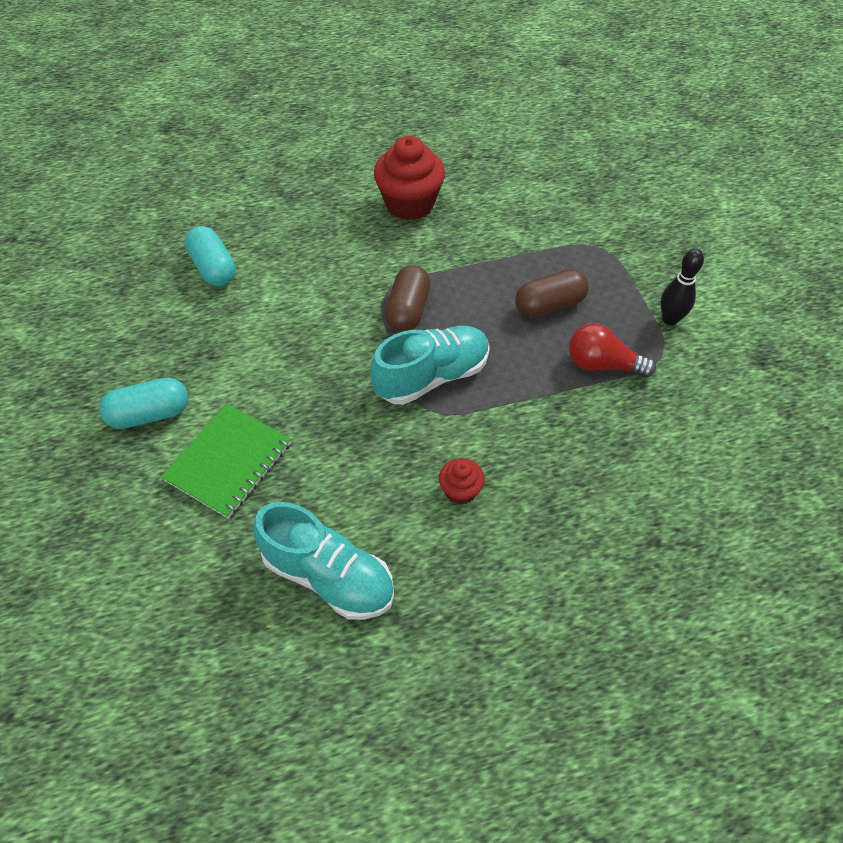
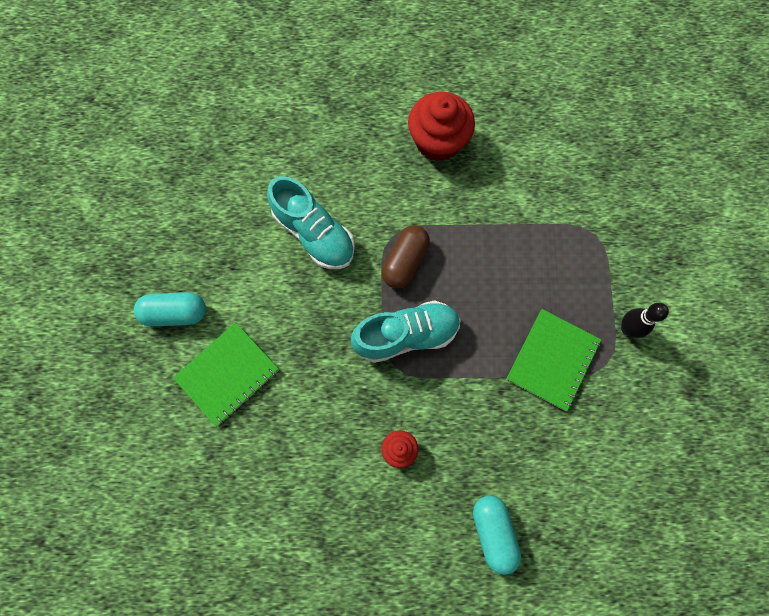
camera: 15 degrees right, 20 degrees up
turquoise capsule [185,226,236,287] -> turquoise capsule moved to [473,495,521,575]
turquoise shoe [253,502,394,620] -> turquoise shoe moved to [267,176,355,269]
brown capsule [515,269,589,318] -> none
red light bulb [569,323,656,378] -> green notebook [506,309,601,411]

